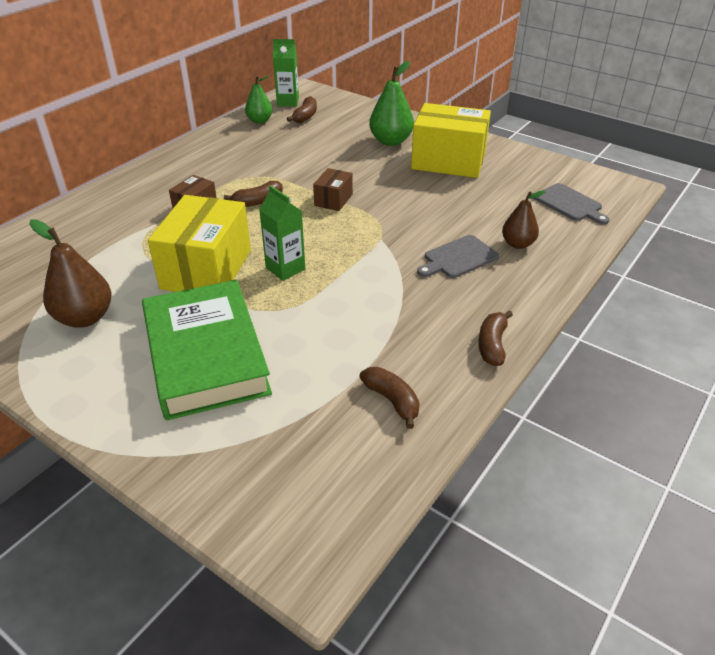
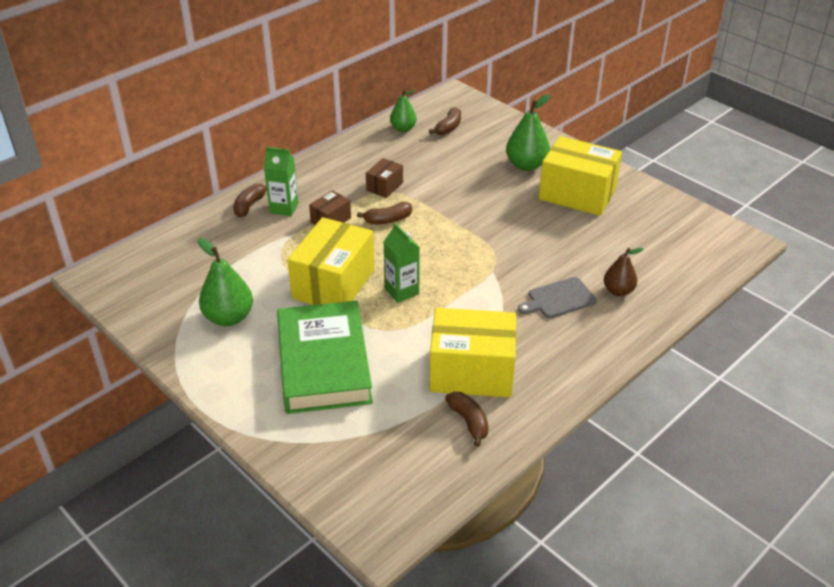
camera: 10 degrees right, 0 degrees up
brown pear [29,219,112,328] -> green pear [198,238,253,326]
green carton [273,39,299,107] -> green carton moved to [264,147,298,216]
brown box [313,168,353,211] -> brown box moved to [366,158,403,198]
brown banana [478,310,513,366] -> brown banana moved to [233,184,267,217]
grey cutting board [534,183,610,224] -> none
none -> yellow box [430,308,516,398]

